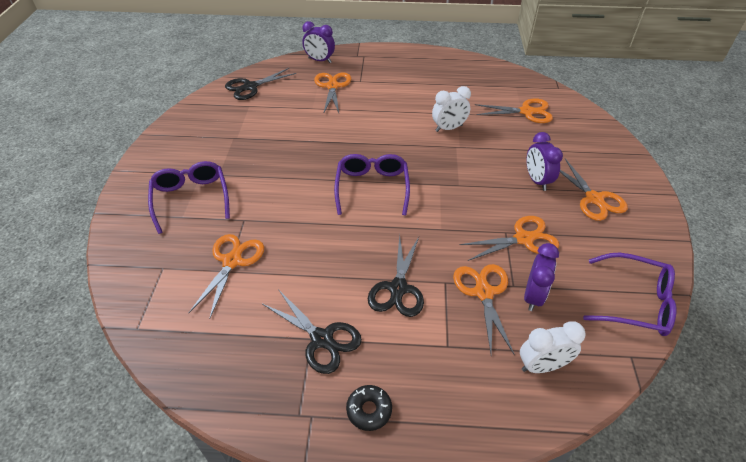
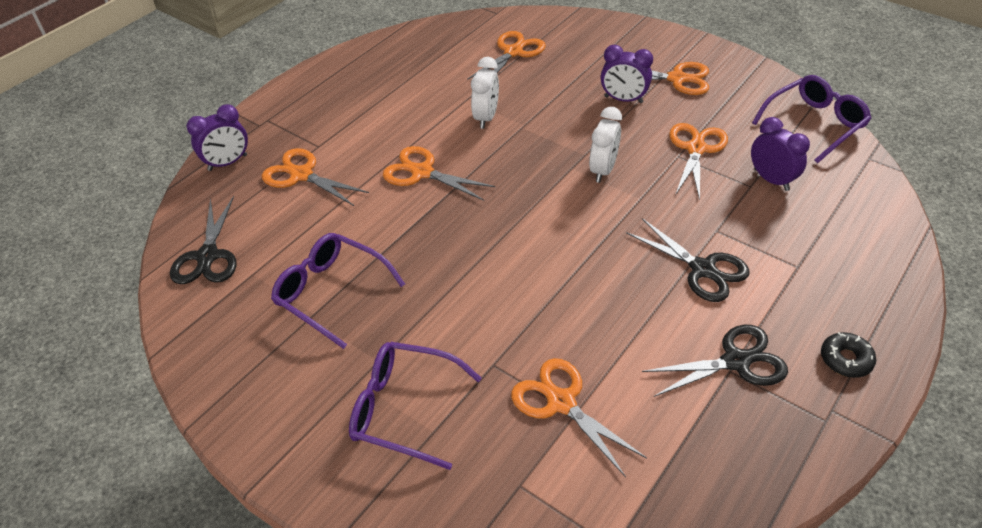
camera: 55 degrees left, 0 degrees up
purple glasses [334,154,410,215] -> purple glasses moved to [271,233,405,349]
orange scissors [453,264,515,355] -> orange scissors moved to [383,146,495,201]
white clock [520,321,586,373] -> white clock moved to [589,107,622,183]

